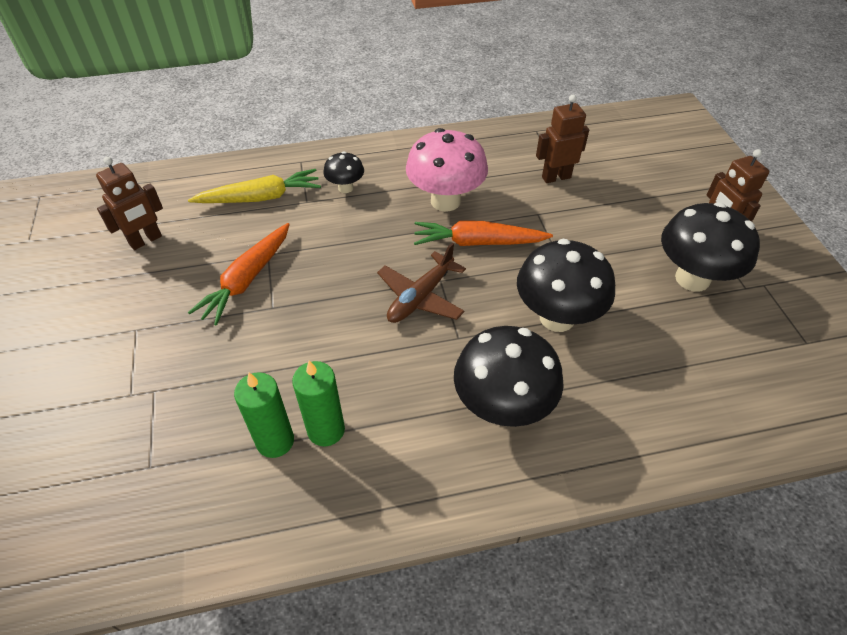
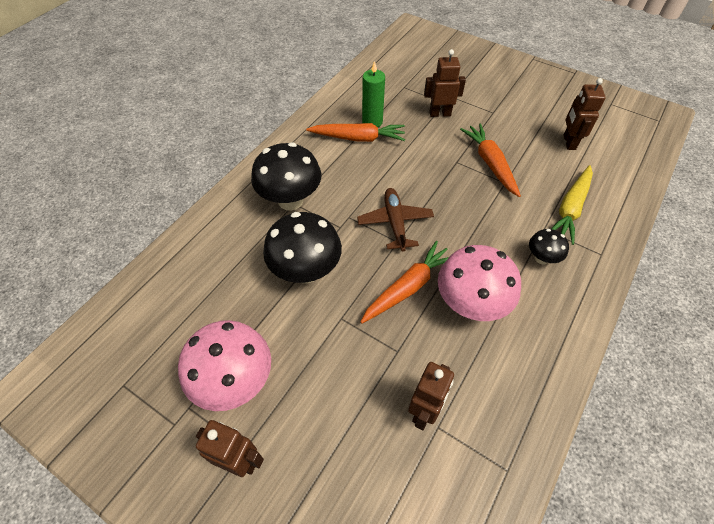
camera: 135 degrees right, 5 degrees up
green candle [292,361,345,447] -> orange carrot [306,123,405,142]
black mushroom [661,202,760,292] -> pink mushroom [178,320,271,411]
none -> brown robot [424,49,466,117]

